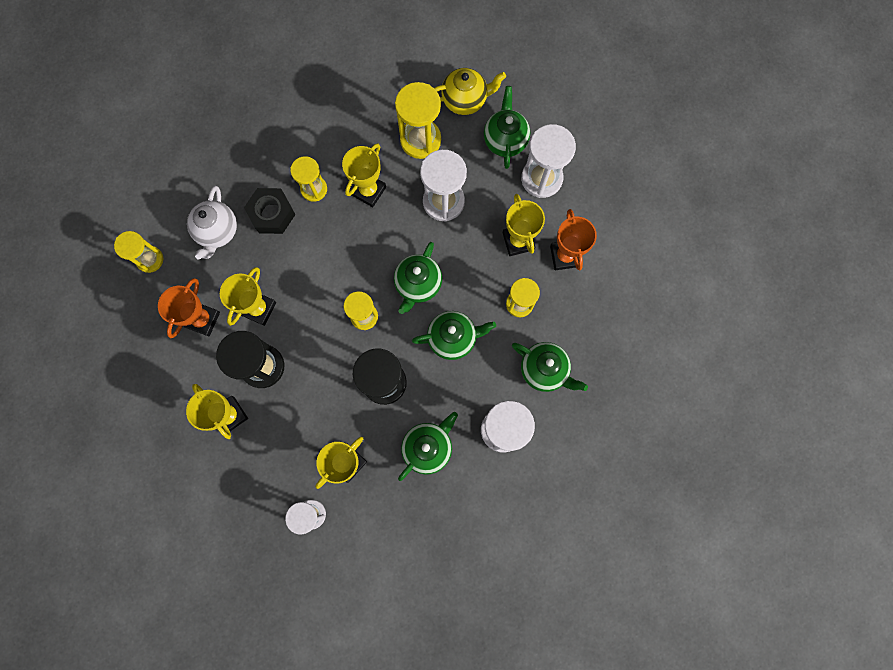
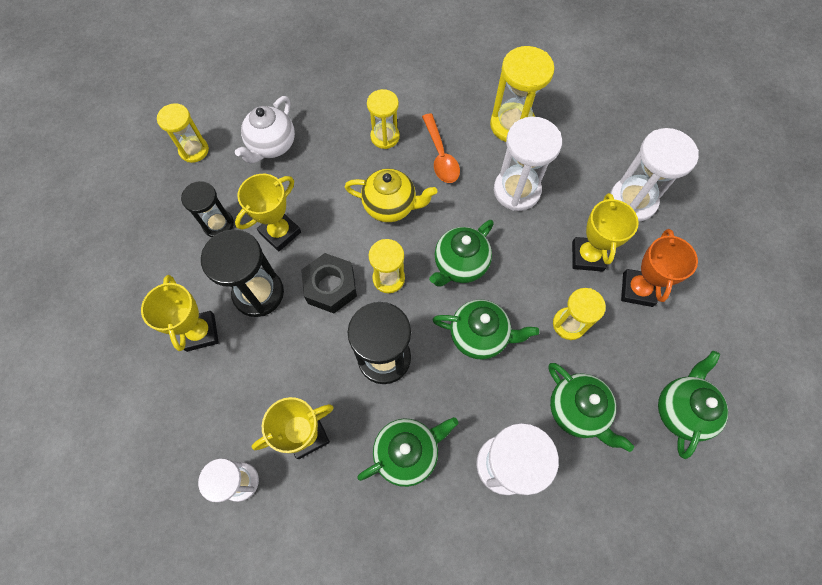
camera: 20 degrees right, 10 degrees down
orange trophy [158,278,220,338] -> black hourglass [181,181,234,237]
black nut [244,188,296,234] -> black nut moved to [301,253,357,313]
yellow trophy [342,143,386,207] -> orange spoon [422,113,460,183]
yellow teapot [434,68,506,115] -> yellow teapot moved to [345,168,437,222]
green teapot [484,86,530,169] -> green teapot moved to [658,351,728,459]

